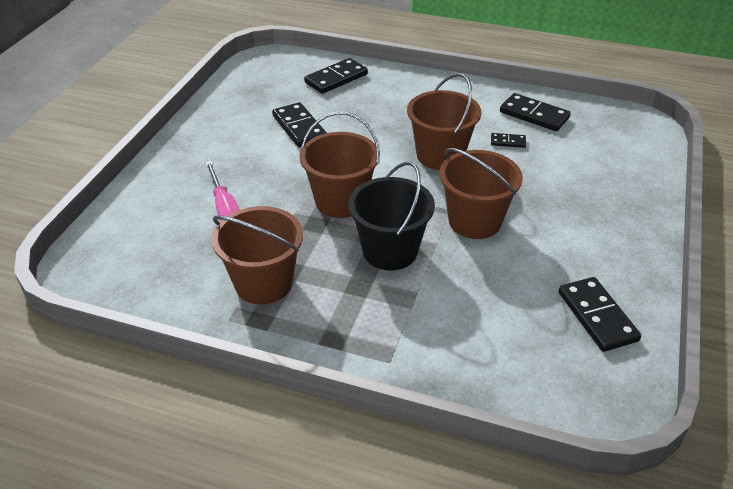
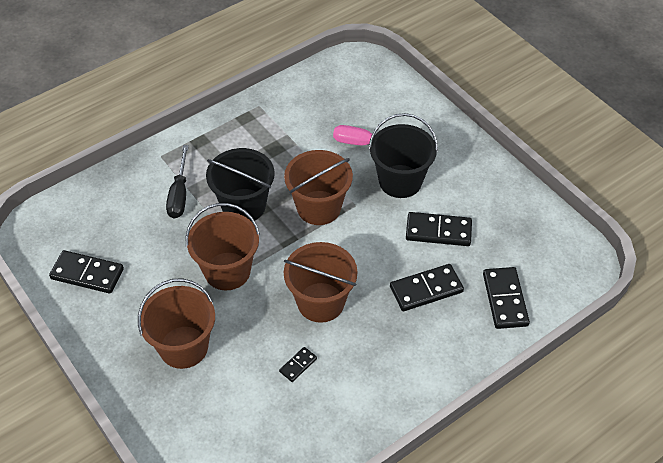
camera: 125 degrees right, 10 degrees up
brown bucket [212,206,303,304] -> brown bucket moved to [138,278,215,369]
black domino [500,93,571,131] -> black domino moved to [390,264,464,311]
none -> black screwdriver [166,145,189,219]
none -> black bucket [369,113,438,198]

